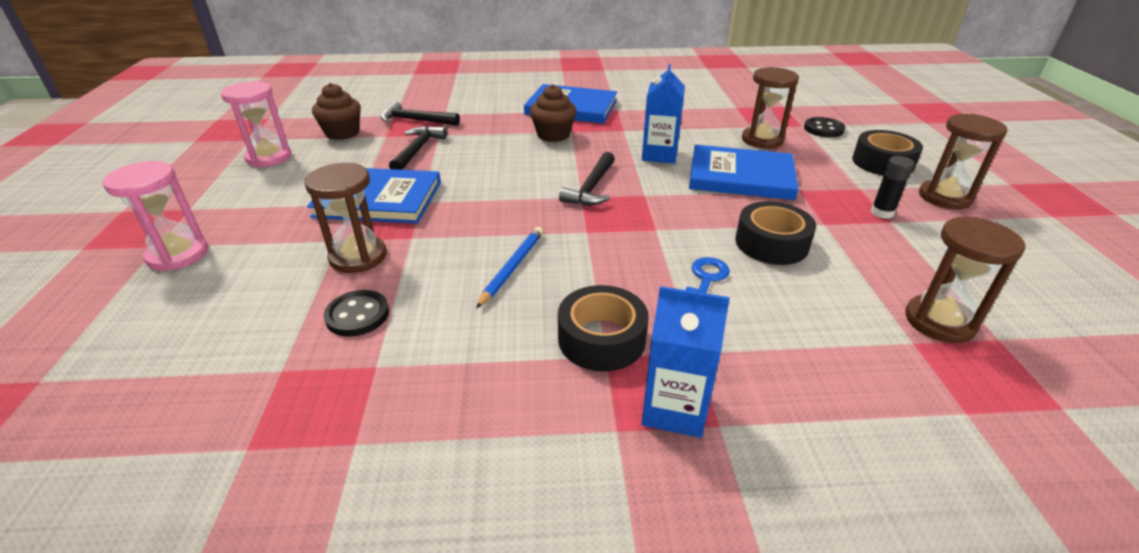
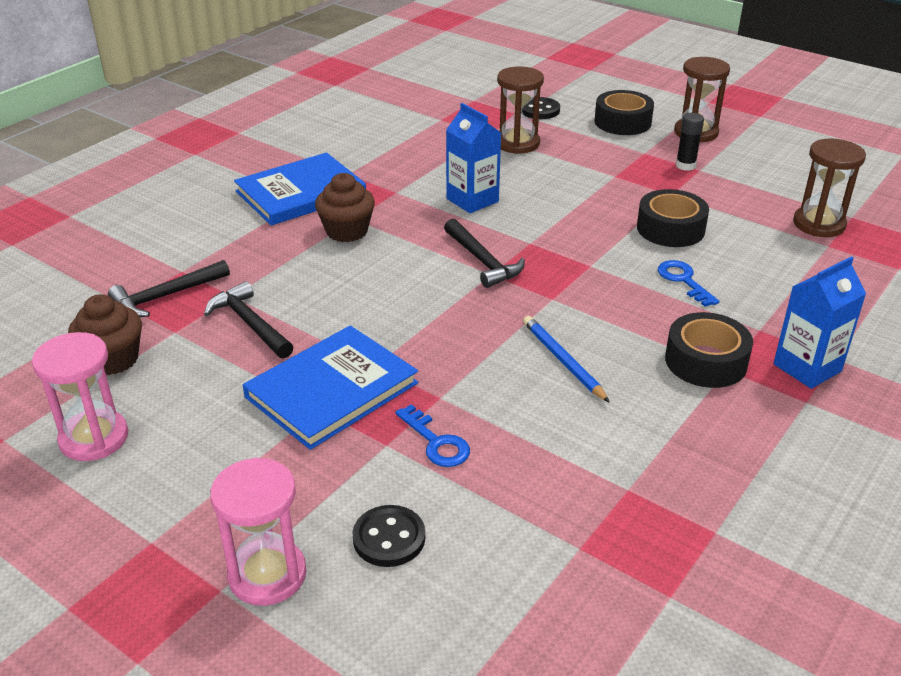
camera: 50 degrees left, 0 degrees up
brown hourglass [304,163,387,273] -> blue key [395,404,470,467]
black button [324,290,389,337] -> black button moved to [353,505,425,567]
blue book [689,145,799,200] -> none

